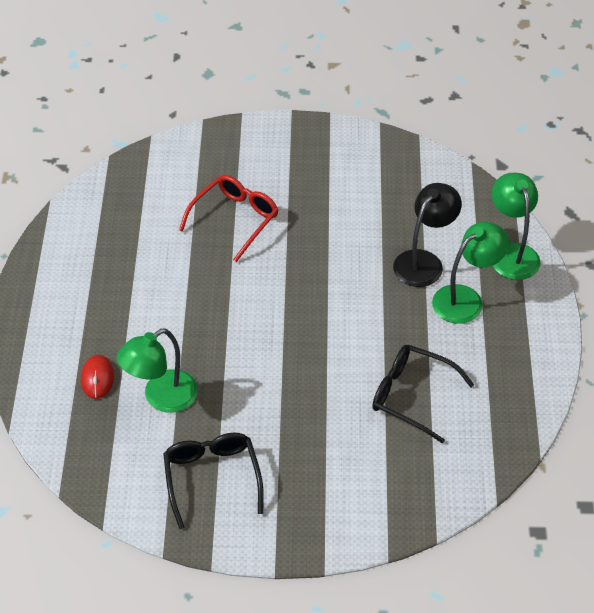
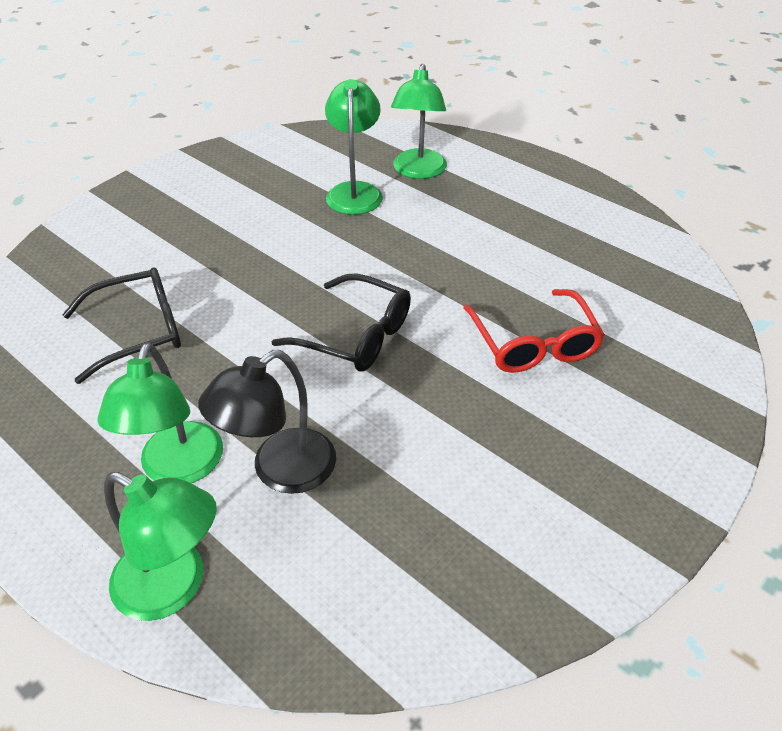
camera: 130 degrees right, 5 degrees down
red mouse [81,355,114,399] -> green lamp [391,64,447,179]
black glasses [163,433,264,529] -> black glasses moved to [271,273,411,372]
black lamp [393,183,462,287] -> black lamp turned 60 degrees clockwise [198,350,336,494]

